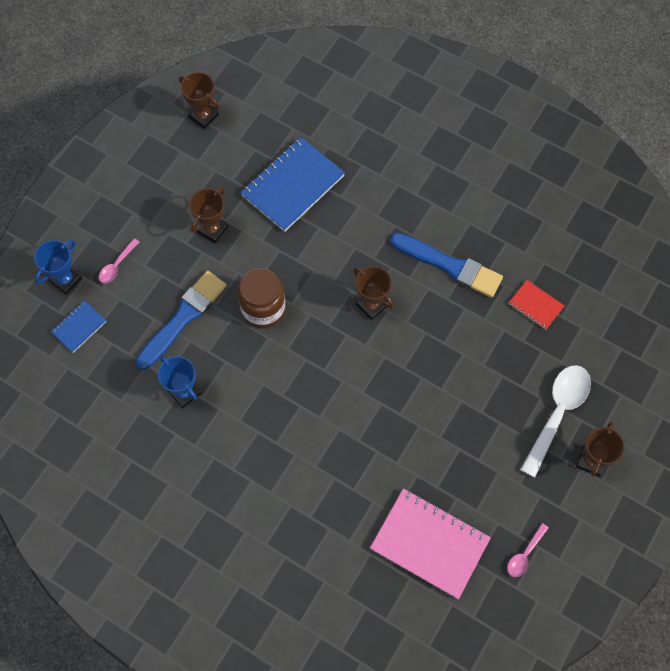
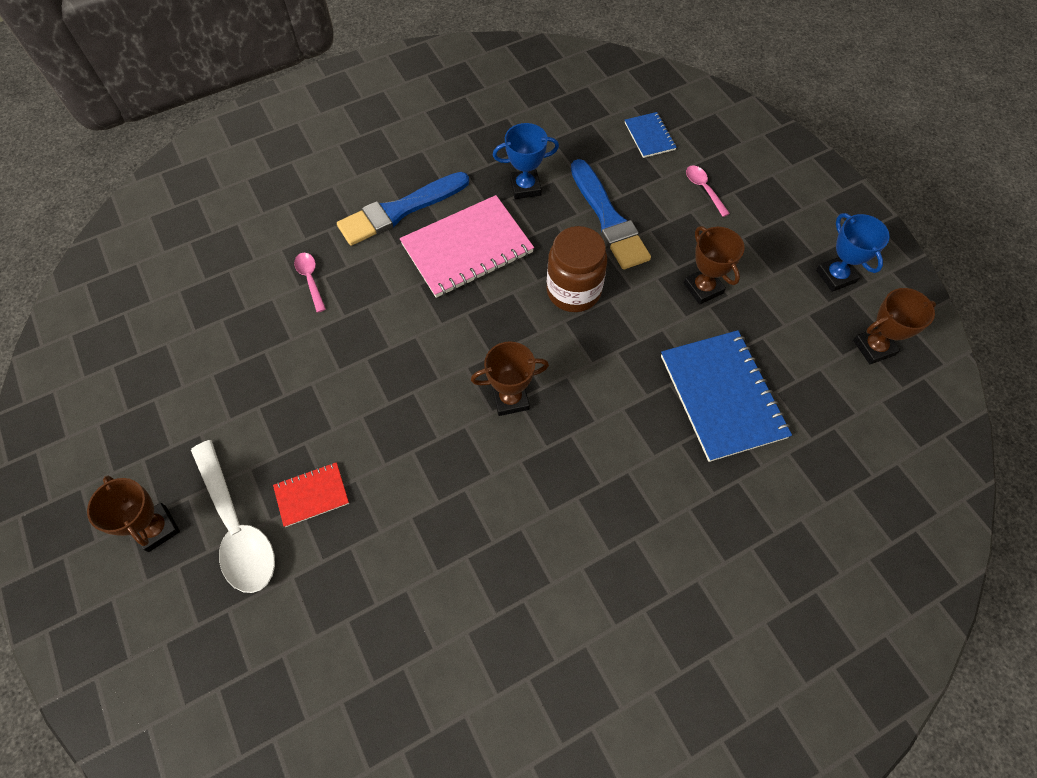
camera: 120 degrees right, 5 degrees down
blue trophy [34,240,82,295] -> blue trophy moved to [816,213,890,292]
pink notebook [370,489,491,599] -> pink notebook moved to [400,195,534,298]
blue brush [390,233,503,298] -> blue brush moved to [337,172,469,246]
pink spoon [507,523,549,577] -> pink spoon moved to [294,253,326,313]
red notebook [509,280,565,329] -> red notebook moved to [273,462,349,527]

